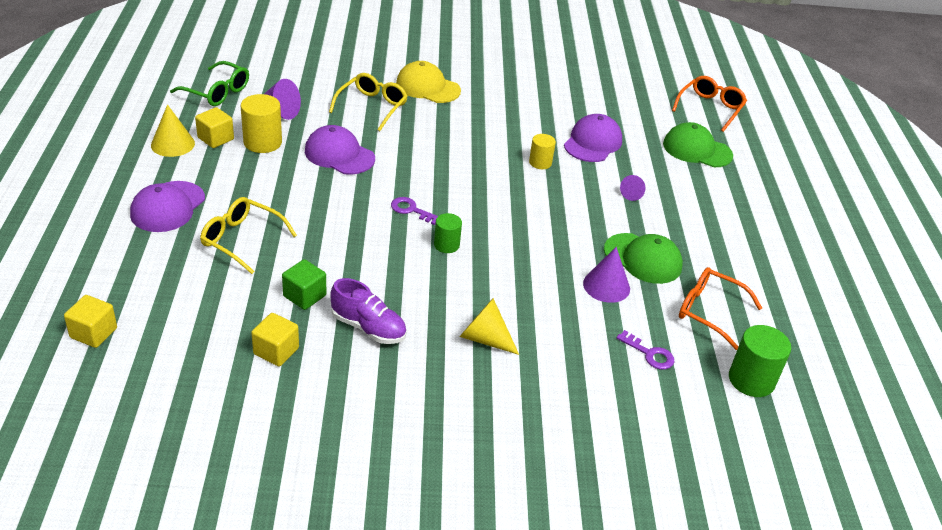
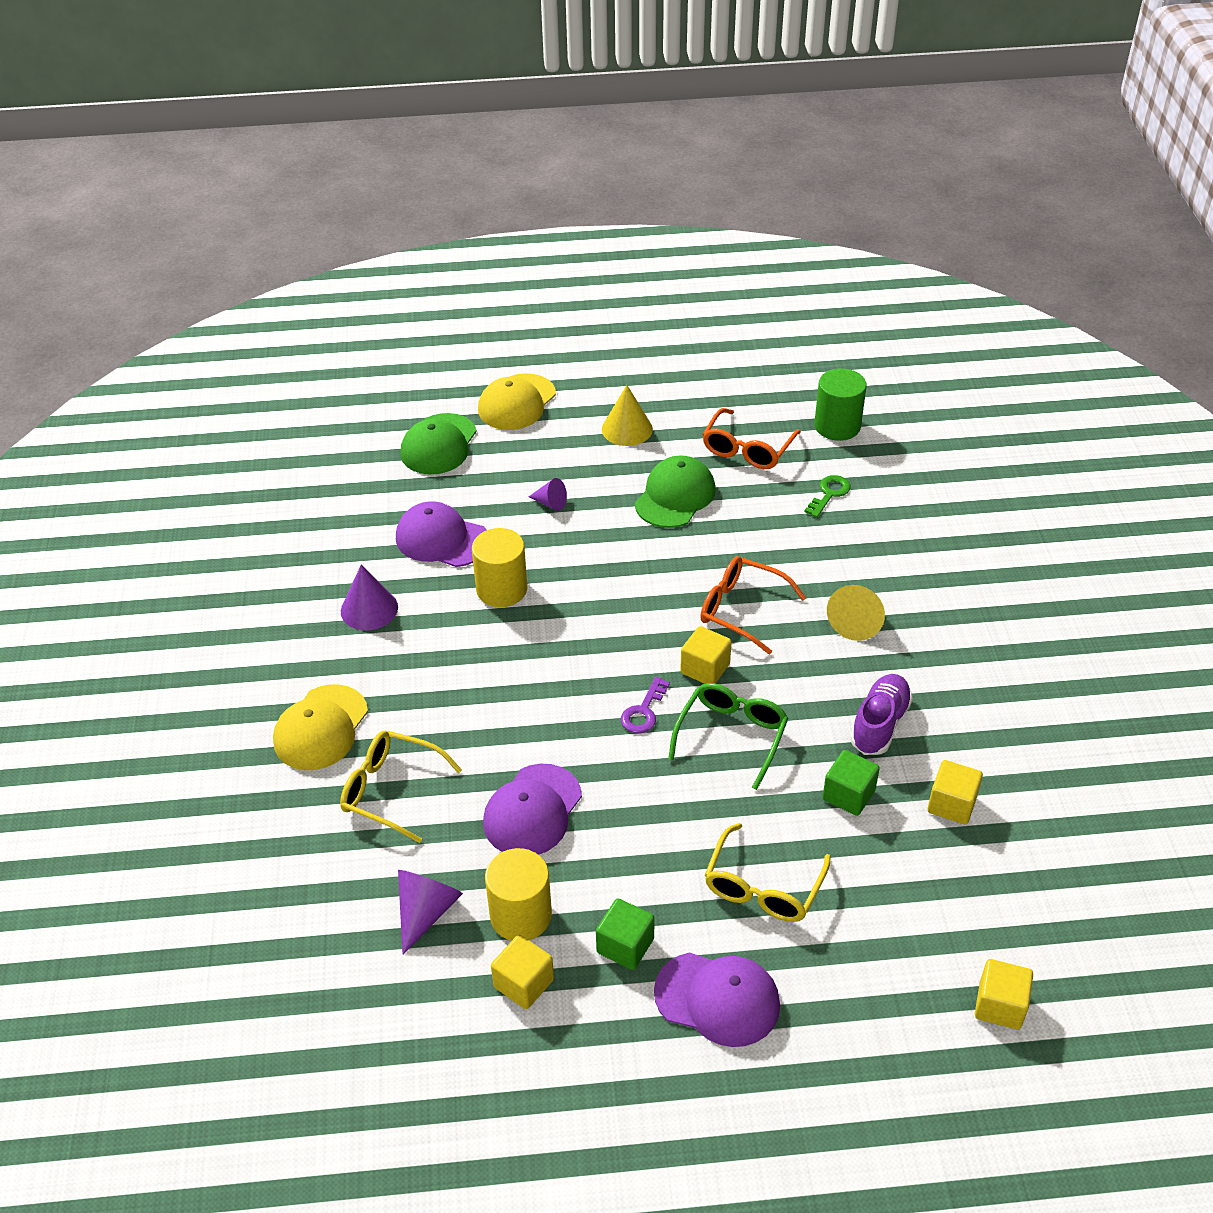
camera: 90 degrees left, 5 degrees up
yellow cone [151,104,195,157] -> yellow cone moved to [602,385,653,446]
green glasses [170,61,249,106] -> green glasses moved to [668,683,788,790]
green cylinder [434,213,462,253] -> yellow cube [680,626,731,684]
yellow cylinder [529,134,556,169] -> yellow cylinder [472,528,527,607], size x1.62
purple cone [583,247,630,303] -> purple cone moved to [341,565,398,630]
purple key [617,330,674,370] -> green key [804,475,851,518]
orange glasses [672,76,747,132] -> orange glasses moved to [700,556,806,655]
none -> yellow cap [478,373,556,430]
none -> green cube [596,898,655,970]

